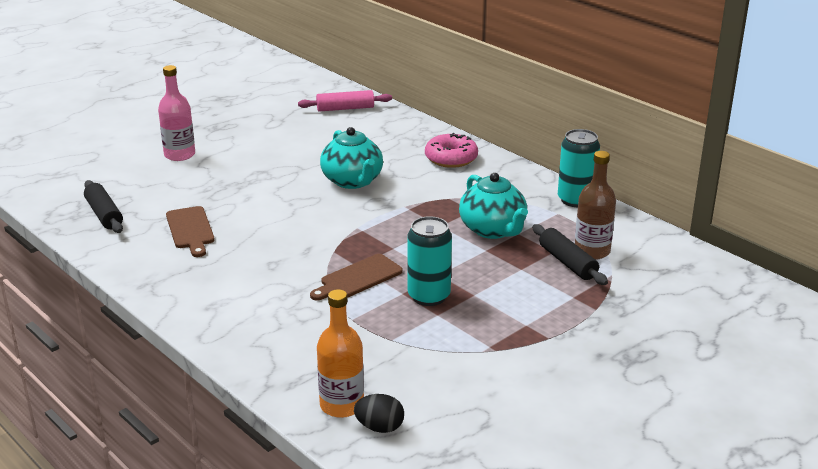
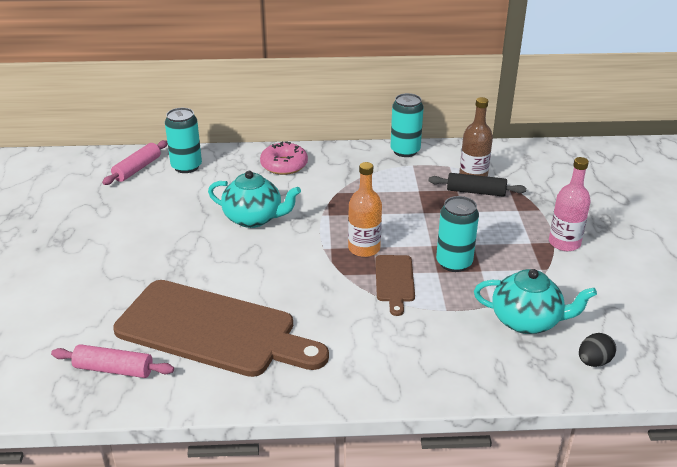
camera: 50 degrees left, 5 degrees up
black rolling pin [84,180,123,233] -> pink rolling pin [51,344,174,378]
pink bottle [158,65,195,161] -> pink bottle moved to [549,157,591,251]
brown cutting board [166,206,215,257] -> brown cutting board [113,280,329,377], size x2.21
orange bottle [317,289,364,418] -> orange bottle moved to [348,162,382,257]
turquoise teapot [459,173,528,239] -> turquoise teapot moved to [474,269,597,334]
none -> turquoise can [165,108,202,173]

